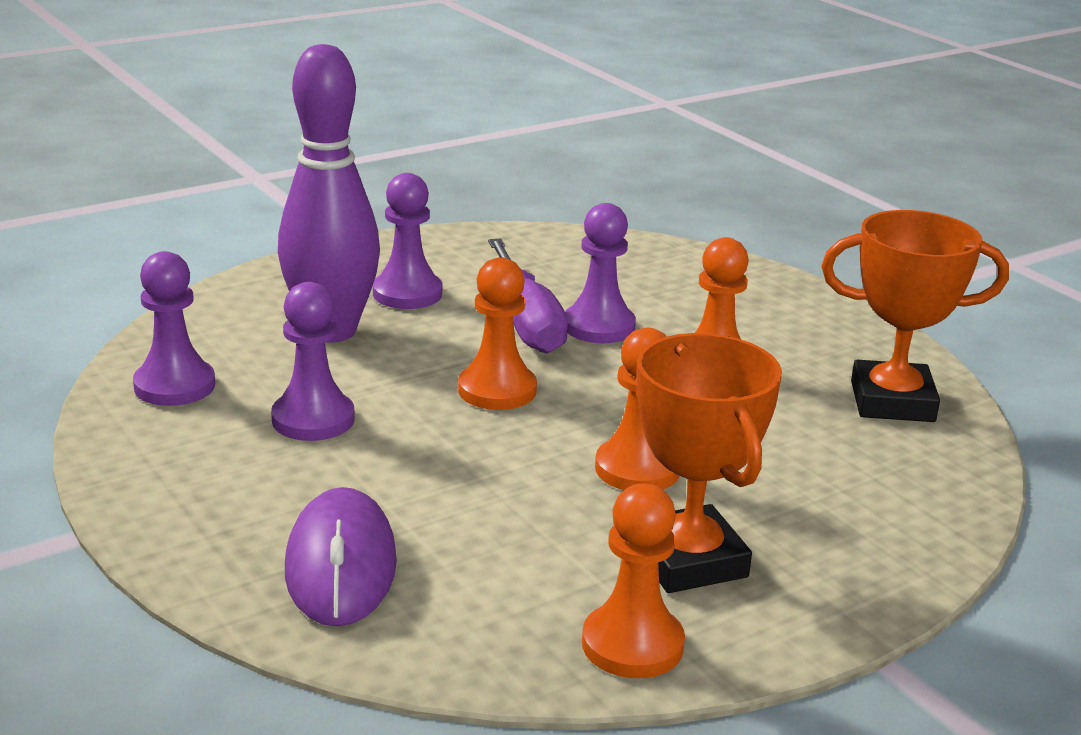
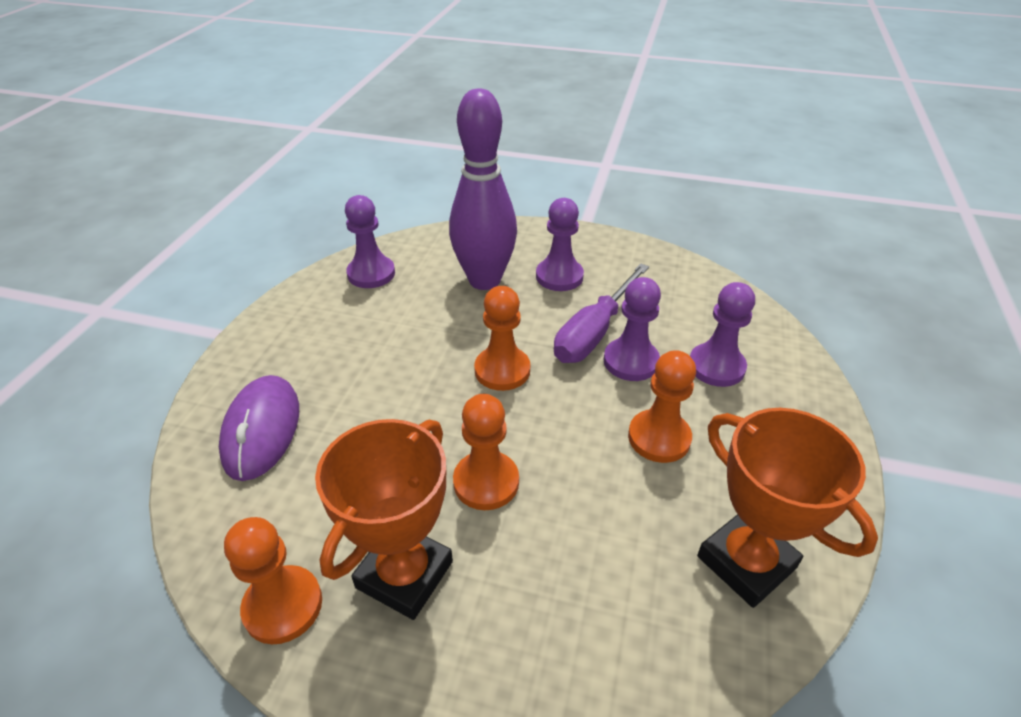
camera: 50 degrees right, 15 degrees up
purple pawn [271,282,355,441] -> purple pawn moved to [690,282,755,387]
purple mouse [285,487,397,626] -> purple mouse turned 45 degrees counterclockwise [219,375,299,481]

